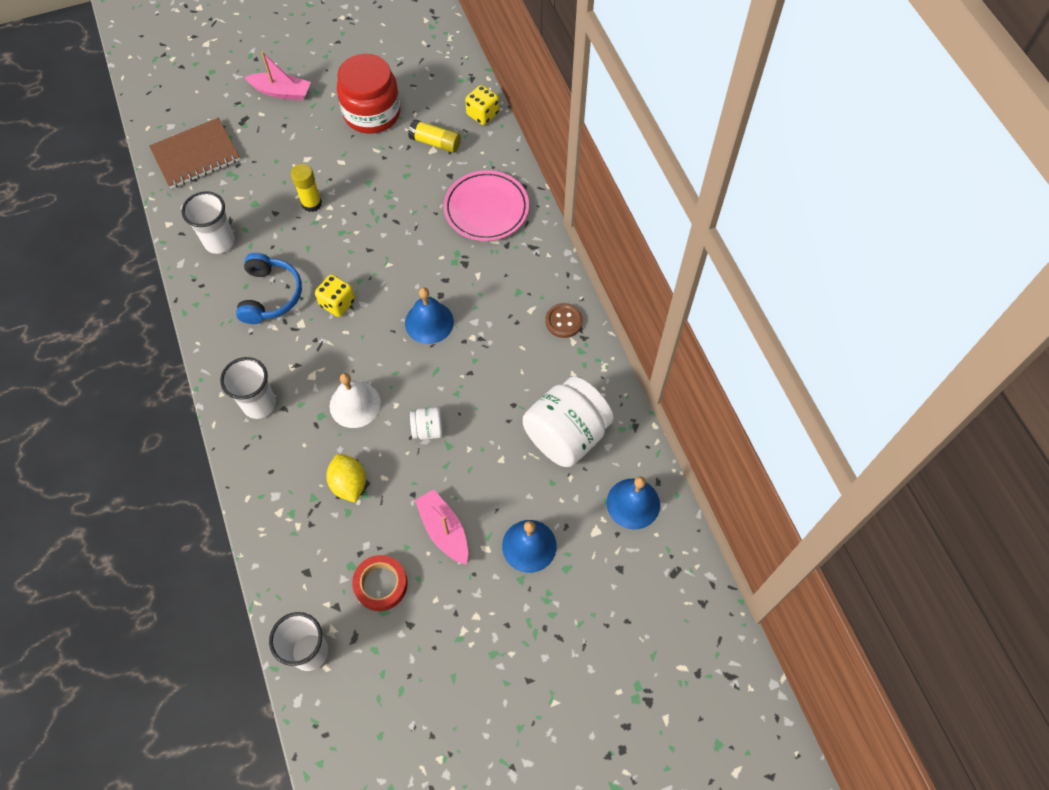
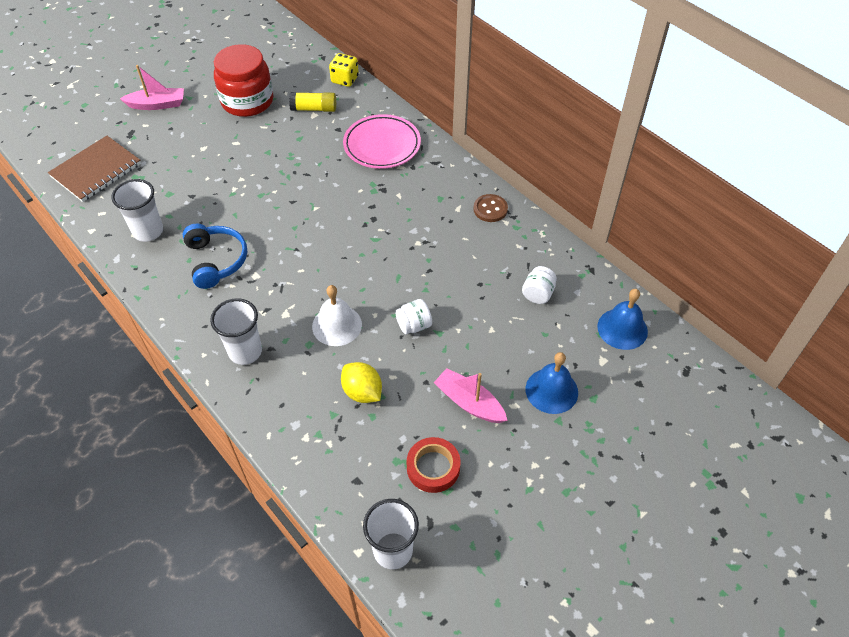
camera: 20 degrees left, 10 degrees down
yellow glue stick [291,164,322,212] -> none
yellow dice [315,274,355,317] -> none
blue bell [405,287,454,344] -> none
white jar [523,376,614,467] -> white jar [522,266,557,304], size x0.45

